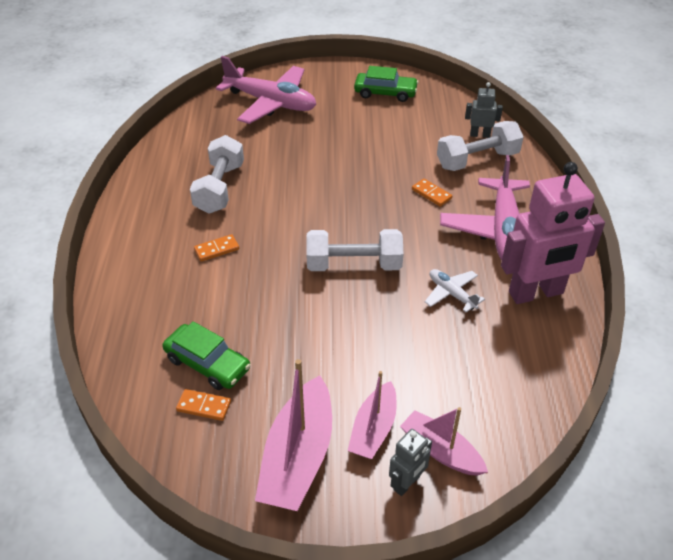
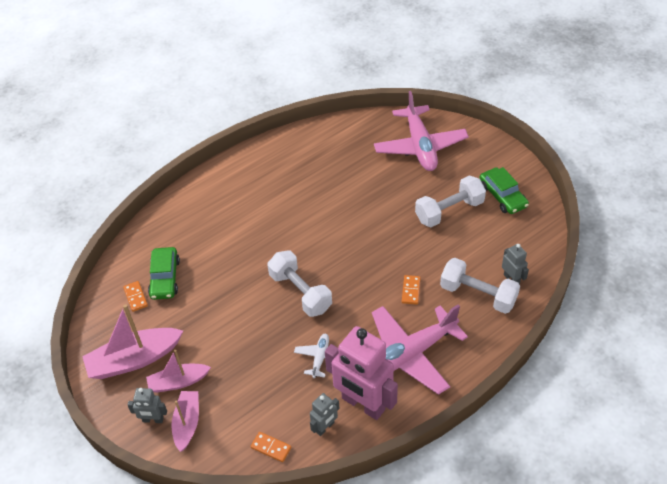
camera: 55 degrees right, 5 degrees up
white dumbbell [190,135,244,214] -> white dumbbell moved to [415,176,486,227]
orange domino [194,234,239,262] -> orange domino moved to [251,432,291,462]
none -> grey robot [310,393,340,436]

